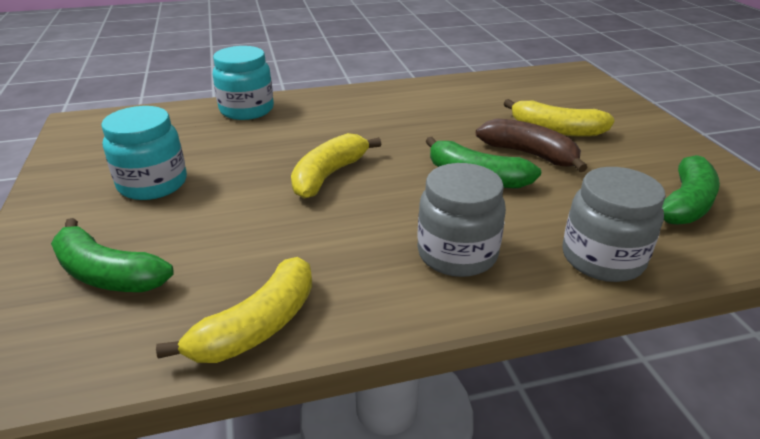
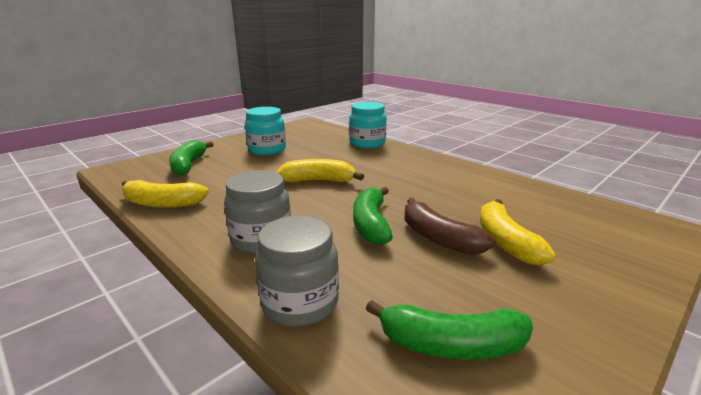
camera: 60 degrees right, 10 degrees down
brown banana [476,118,588,172] -> brown banana turned 135 degrees clockwise [404,198,496,255]

